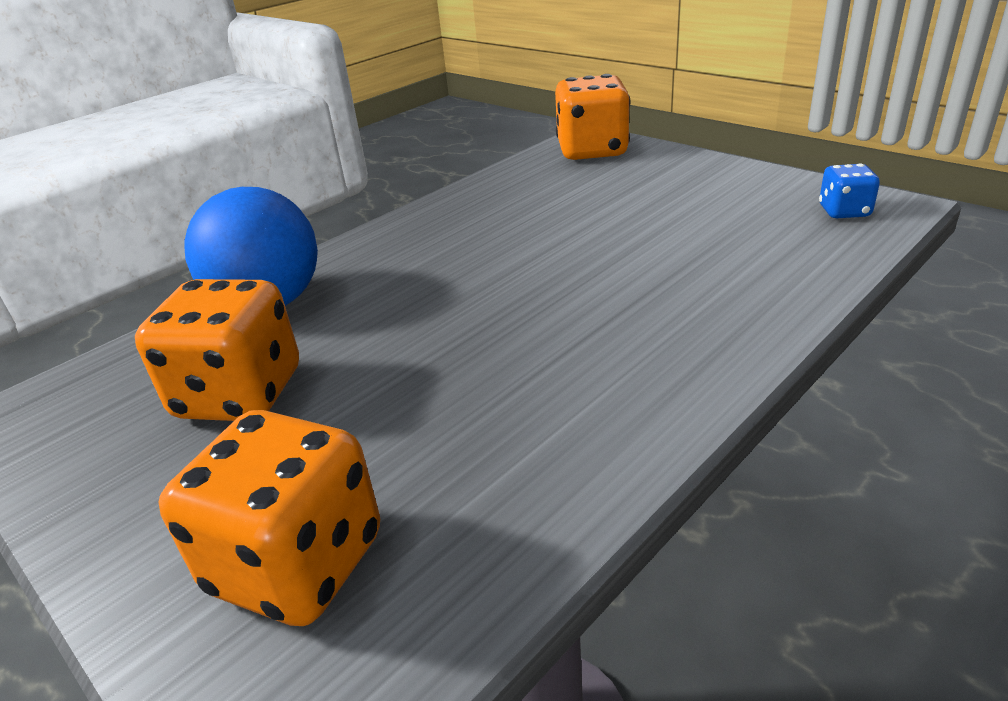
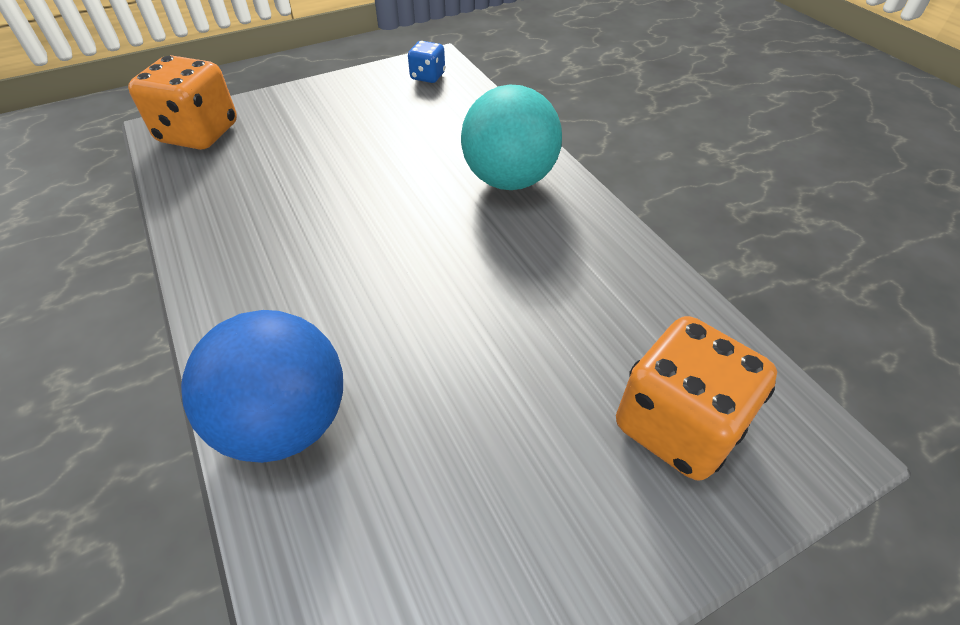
camera: 75 degrees left, 15 degrees up
orange dice [135,279,299,421] -> none
none -> turquoise ball [461,84,562,190]

